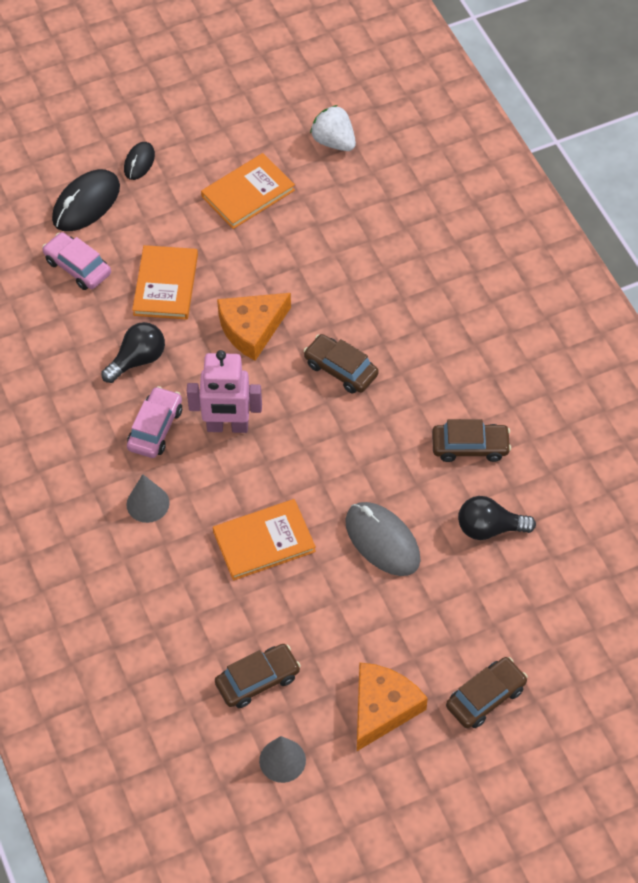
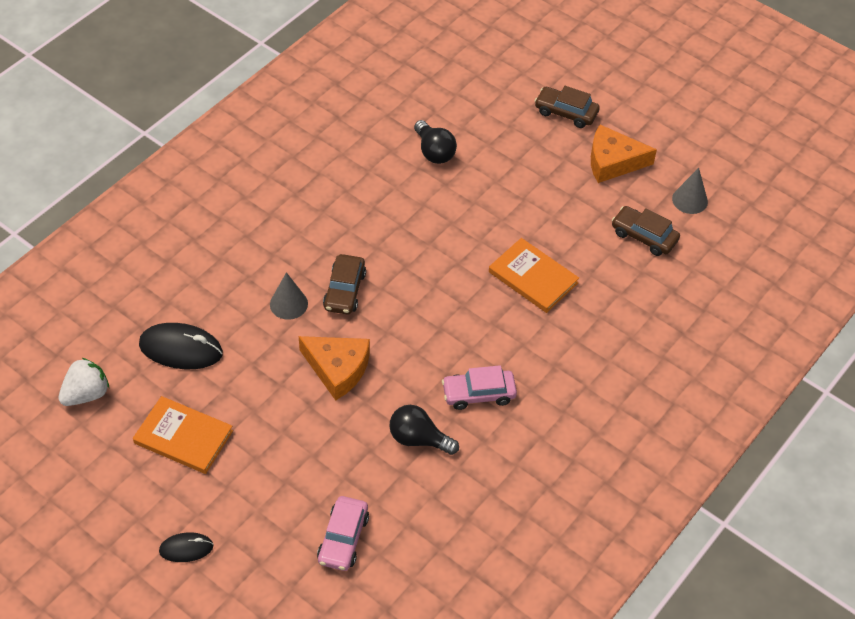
camera: 120 degrees left, 5 degrees down
black mouse [52,169,120,231] -> black mouse moved to [139,323,223,369]
grey cone [126,474,170,523] -> grey cone moved to [270,272,308,320]
orange book [132,245,198,320] -> none
pink robot [187,350,262,433] -> none
white strawberry [310,105,356,151] -> white strawberry turned 150 degrees counterclockwise [58,358,109,406]
grey mouse [345,502,421,576] -> none
brown car [432,419,511,462] -> none

